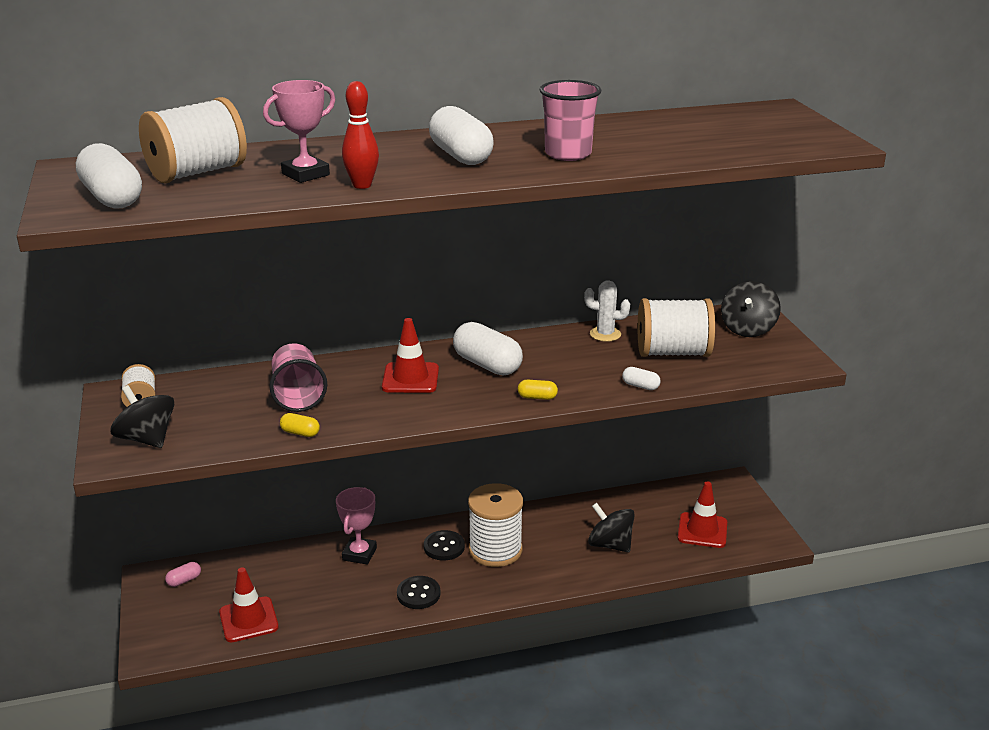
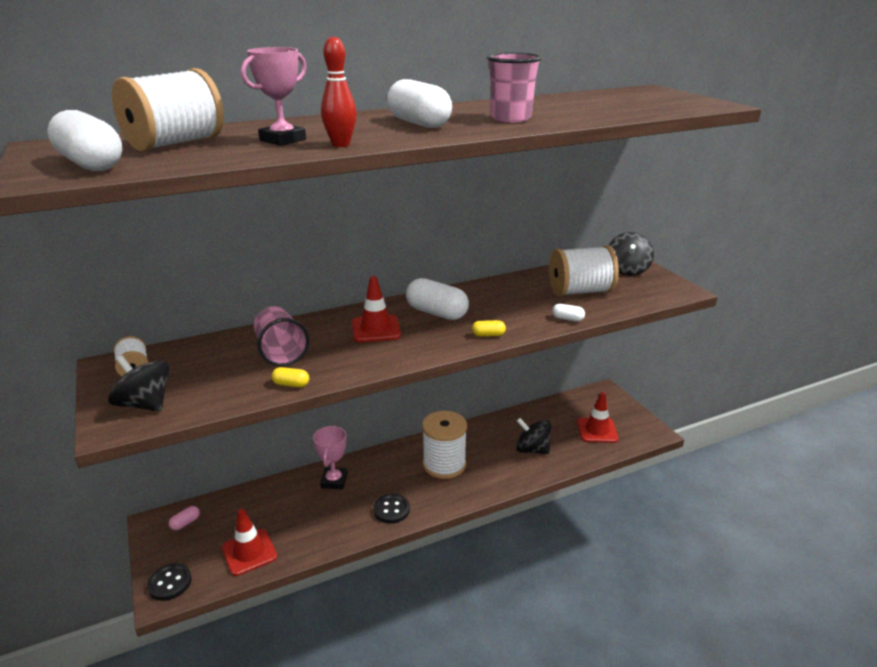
camera: 10 degrees left, 0 degrees up
black button [424,530,465,561] -> black button moved to [147,563,192,601]
white cactus [584,280,630,342] -> none

